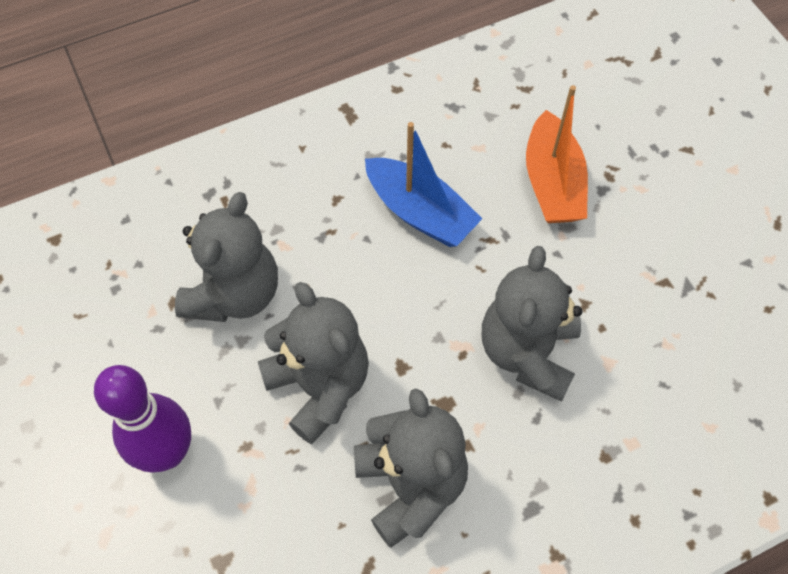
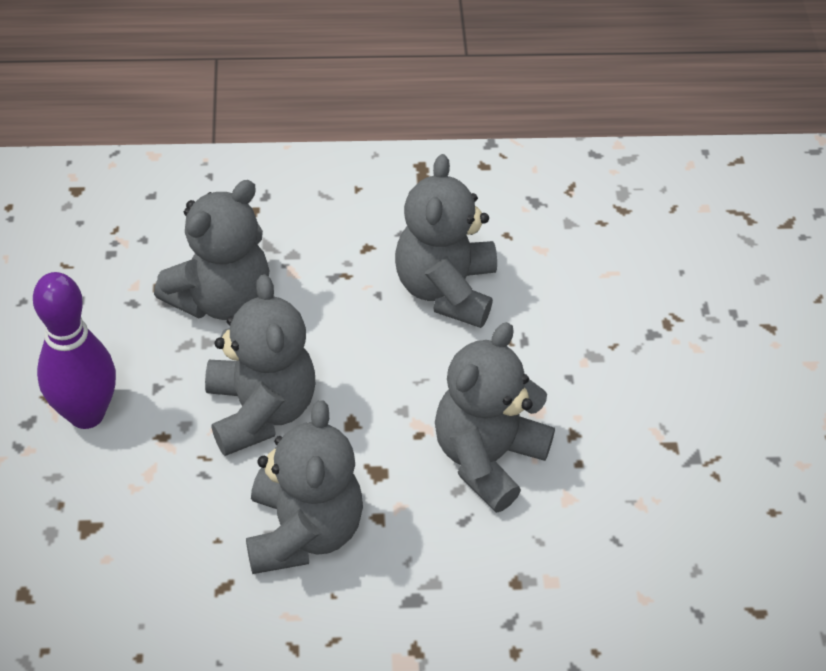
camera: 20 degrees right, 10 degrees down
blue boat [365,122,482,247] -> grey teddy bear [395,154,497,328]
orange boat [526,85,588,223] -> none

